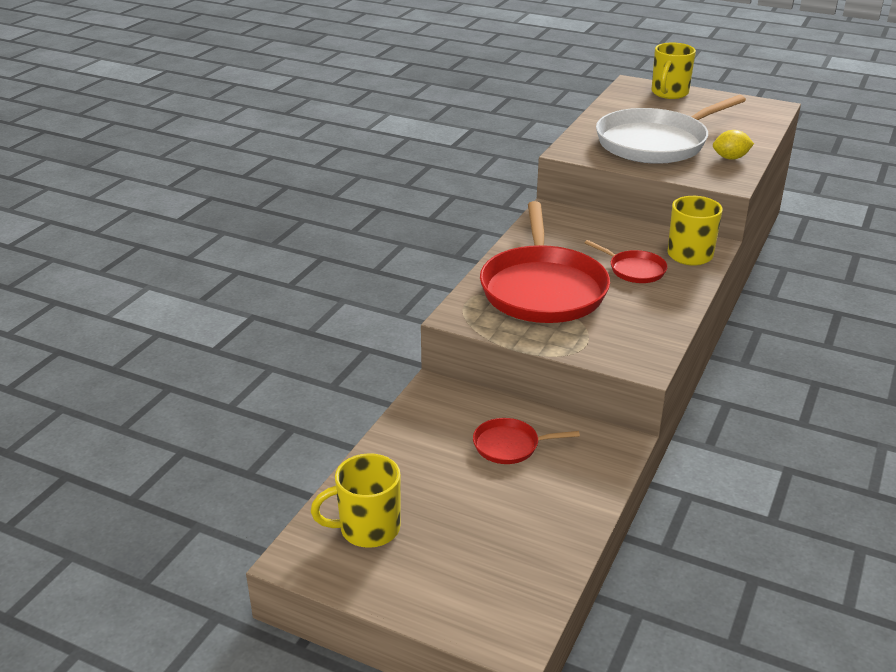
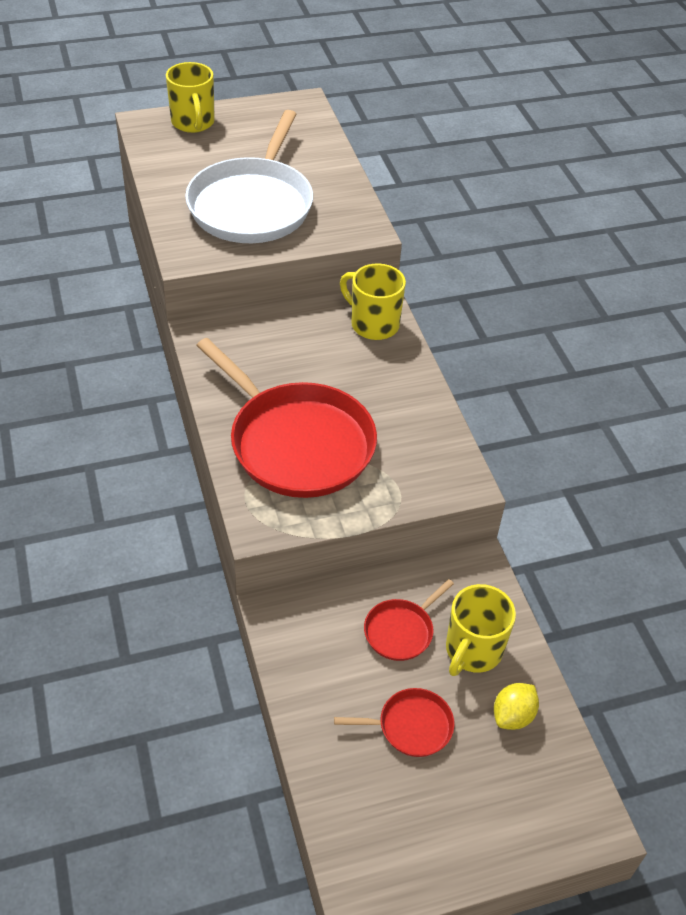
camera: 45 degrees left, 15 degrees up
yellow mug [311,453,401,548] -> yellow mug moved to [446,584,516,676]
red pan [585,240,668,283] -> red pan moved to [334,688,455,757]
yellow lemon [713,130,754,159] -> yellow lemon moved to [494,683,539,730]

